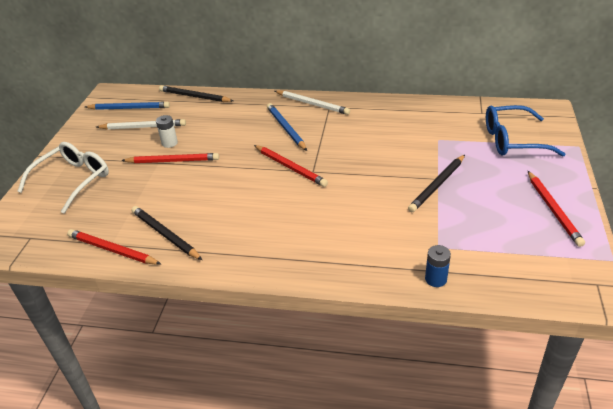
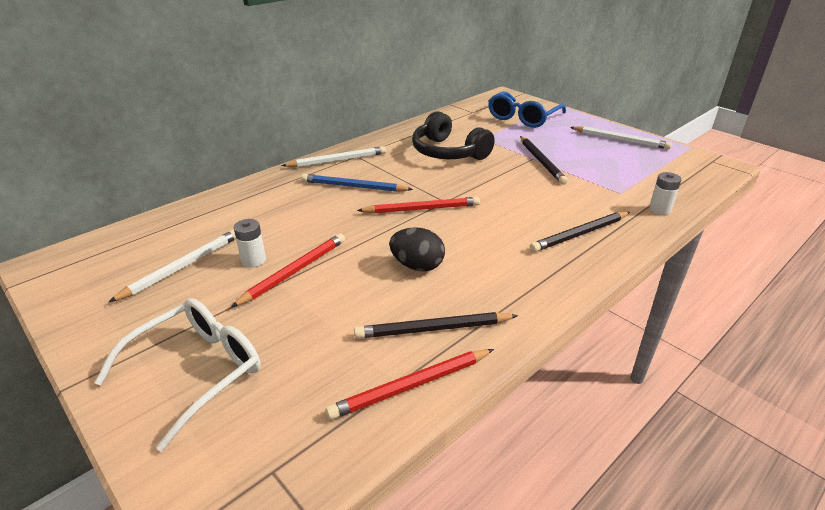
camera: 55 degrees left, 5 degrees down
white glasses [17,142,109,214] -> white glasses turned 60 degrees clockwise [94,298,260,452]
blue pencil [85,102,170,110] -> none
black pencil [159,85,234,102] -> black pencil moved to [530,212,630,252]
blue battery [425,245,451,287] -> white battery [649,172,681,215]
red pencil [528,171,585,247] -> white pencil [570,126,672,150]
none -> black egg [389,227,445,272]
none -> black headphones [412,111,495,160]

